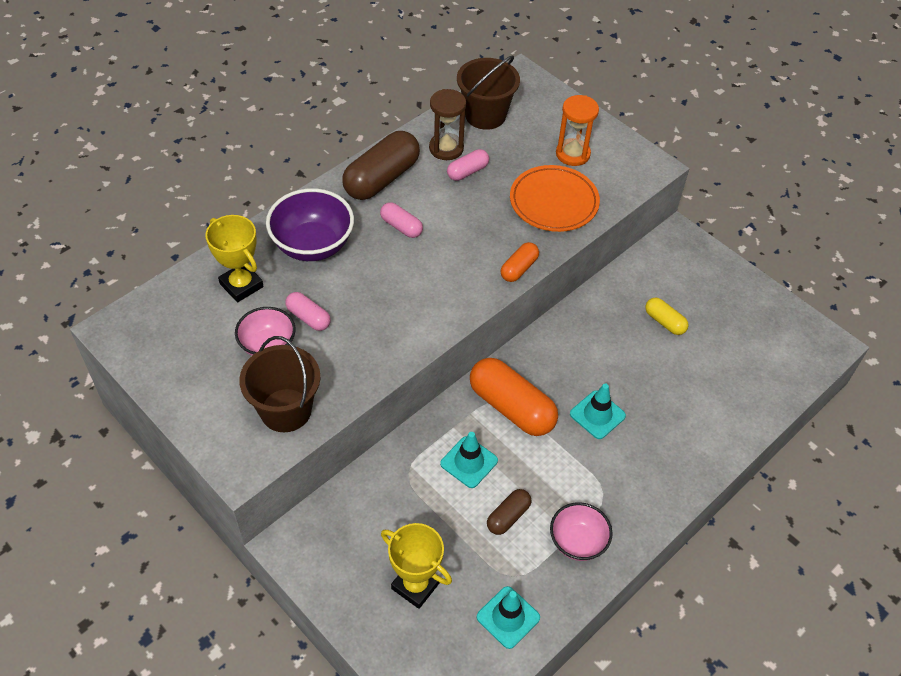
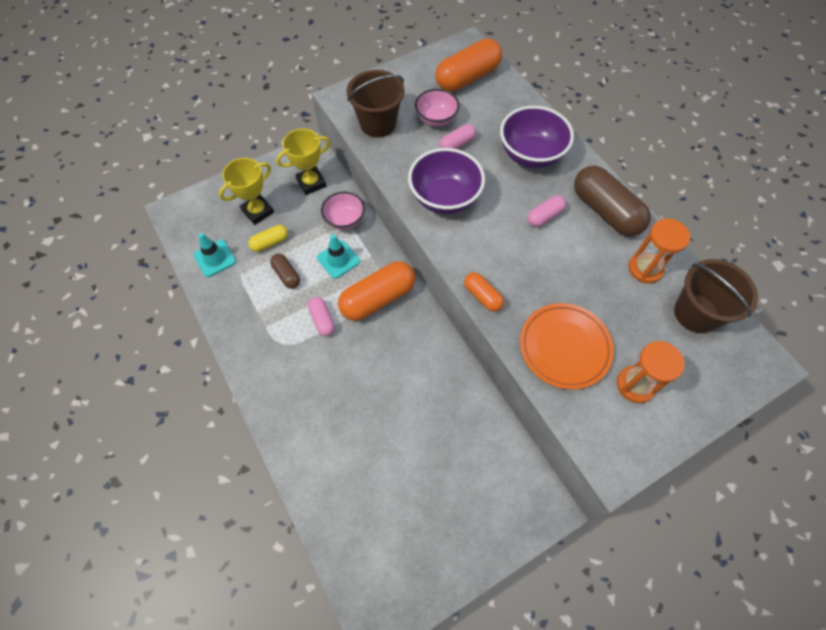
camera: 105 degrees right, 10 degrees up
yellow trophy [205,215,264,302] -> yellow trophy moved to [276,129,330,195]
brown hourglass [429,89,466,160] -> orange hourglass [628,219,690,283]
pink capsule [447,149,489,181] -> pink capsule moved to [308,297,335,336]
pink bowl [550,502,613,561] -> pink bowl moved to [321,191,365,230]
turquoise traffic cone [570,384,626,439] -> none
yellow capsule [645,297,689,335] -> yellow capsule moved to [248,225,288,252]
none -> purple bowl [408,148,485,214]
none -> orange capsule [435,38,502,92]

